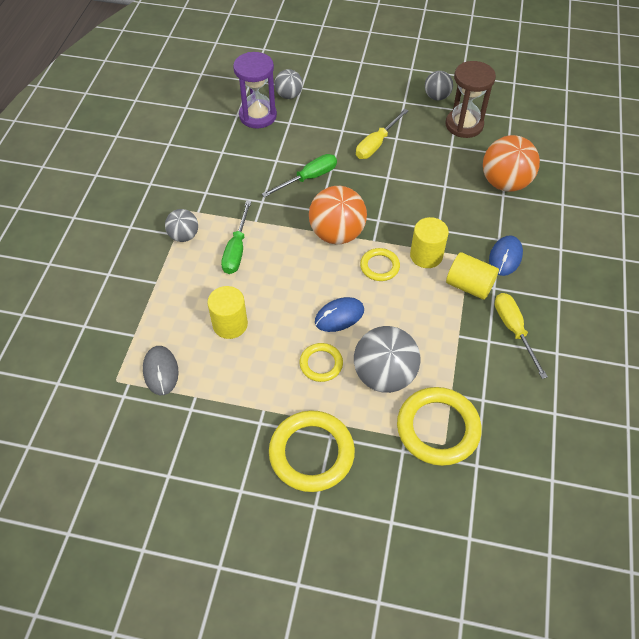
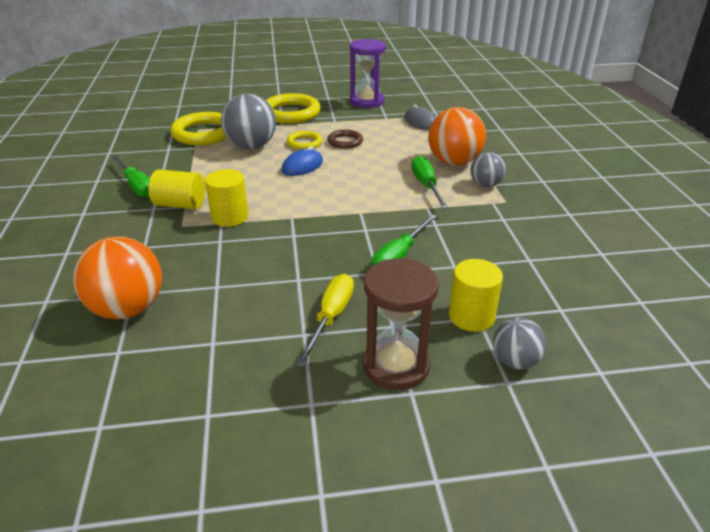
camera: 160 degrees right, 20 degrees down
yellow cylinder [207,286,248,339] -> yellow cylinder moved to [449,259,503,332]
purple hourglass [233,52,277,128] -> purple hourglass moved to [350,39,386,108]
orange ball [309,186,367,244] -> orange ball moved to [428,107,486,165]
yellow ring [360,248,400,281] -> none
grey ball [425,71,453,100] -> none
brown hourglass [446,61,496,138] -> brown hourglass moved to [363,258,439,390]
blue mouse [489,235,523,276] -> none
yellow screwdriver [495,293,548,379] -> green screwdriver [111,155,150,197]
none -> brown ring [327,129,363,149]

